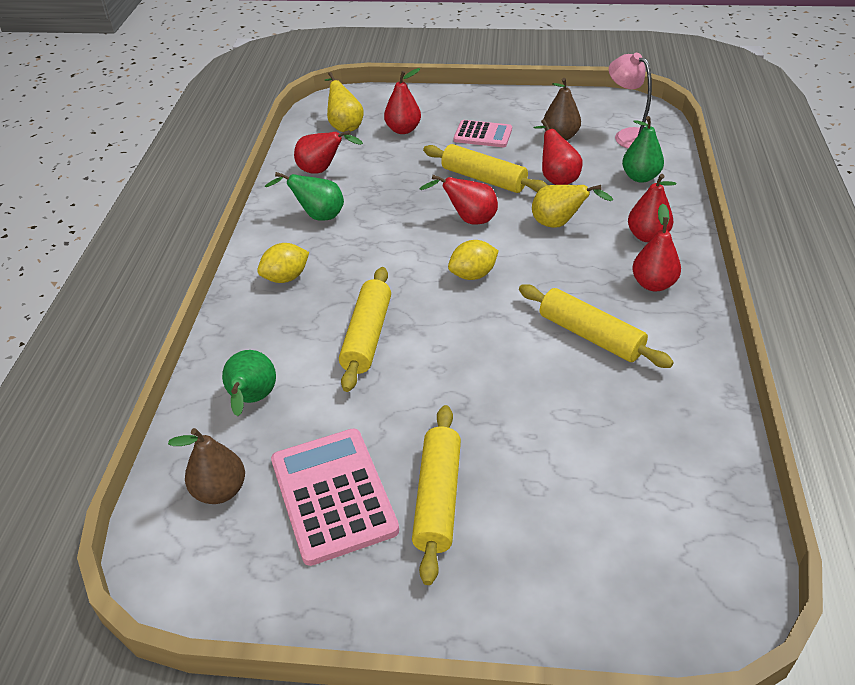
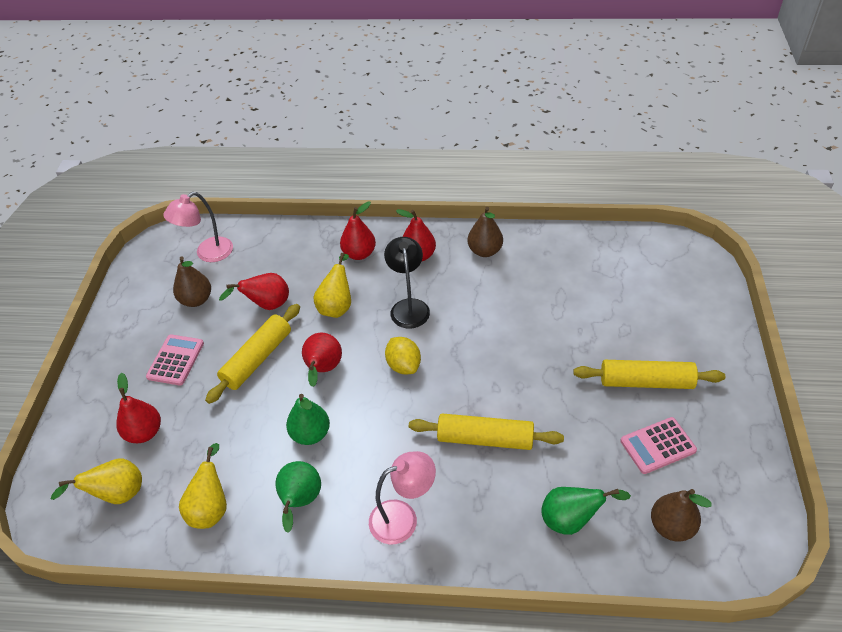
camera: 90 degrees left, 5 degrees up
yellow lemon [257,243,309,283] -> pink lamp [369,451,436,544]
pink calculator [271,428,399,566] -> pink calculator [620,417,697,474], size x0.61
red pear [294,130,363,174] -> yellow pear [179,443,227,529]
yellow rolling pin [519,284,674,368] -> none
green pear [622,116,664,183] -> green pear moved to [286,394,330,445]
none -> black lamp [384,237,430,329]
none -> brown pear [467,207,503,257]

